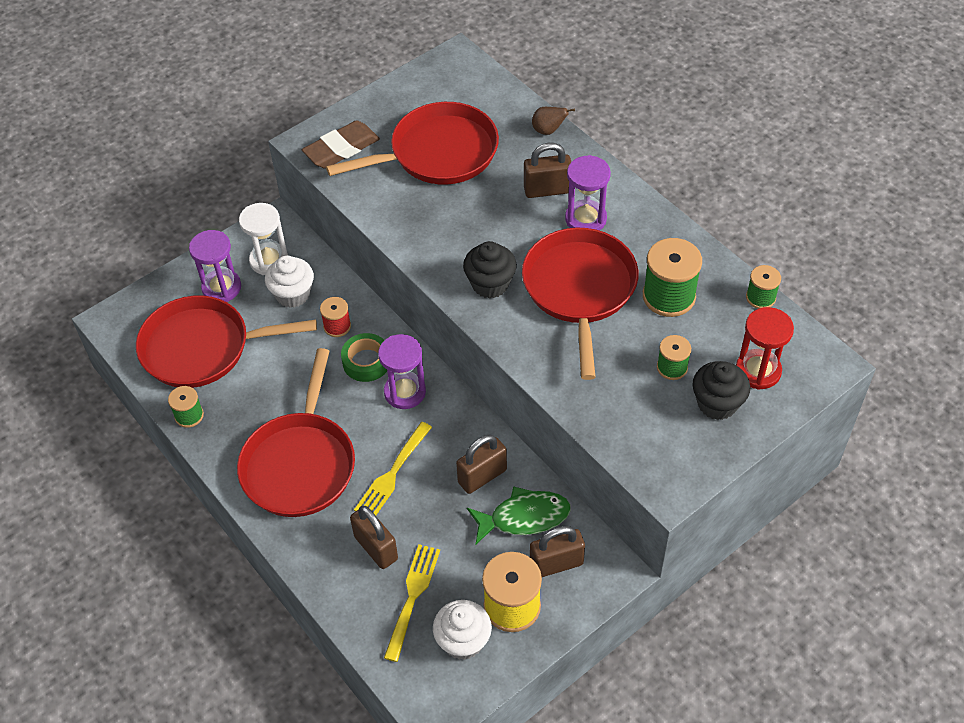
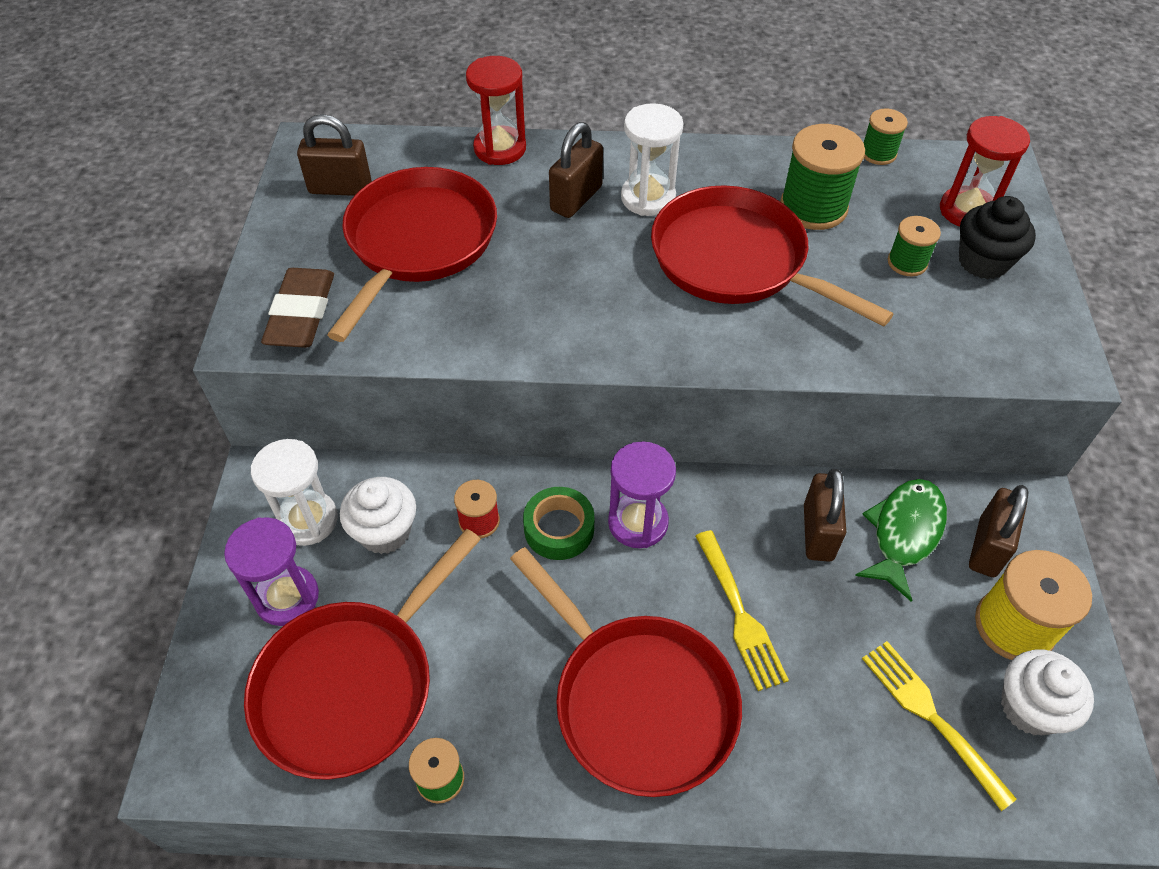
camera: 50 degrees left, 0 degrees up
brown padlock [350,506,398,569] -> brown padlock moved to [297,114,372,196]
black cupcake [463,241,517,299] -> none
brown pear [532,107,575,135] -> red hourglass [466,56,526,165]
purple hourglass [565,155,611,231] -> white hourglass [621,103,683,216]

